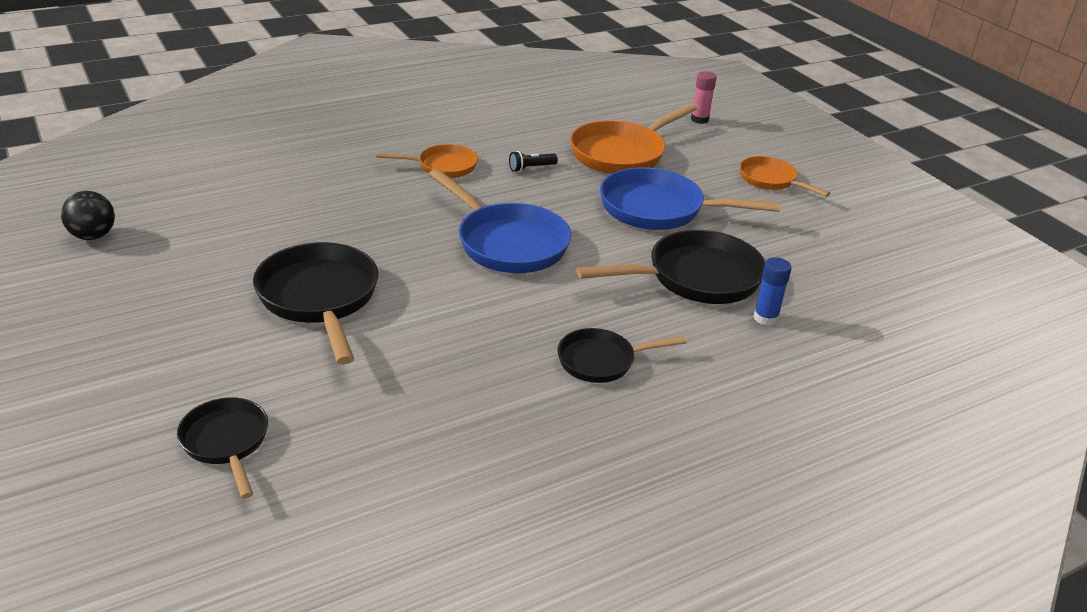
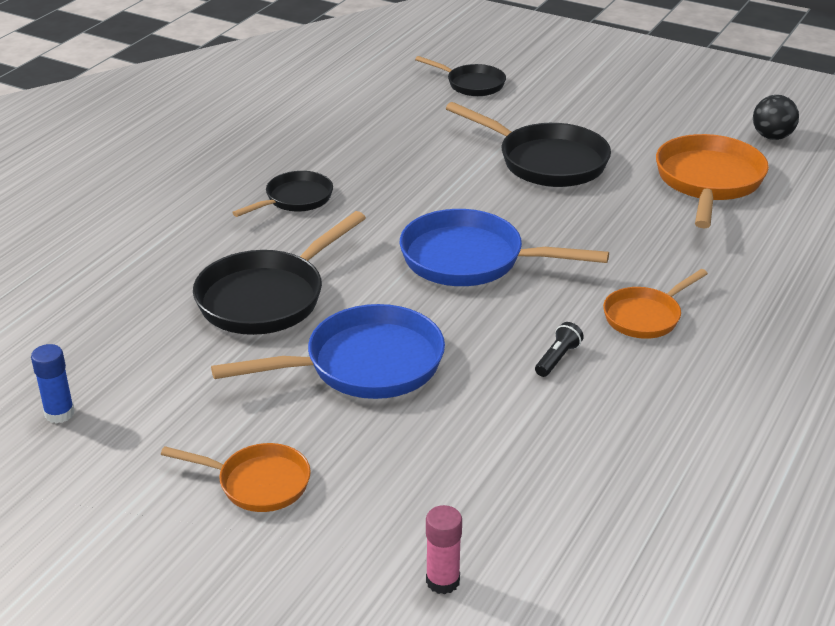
camera: 150 degrees right, 0 degrees up
orange pan [570,103,697,174] -> orange pan moved to [656,134,769,228]
blue glue stick [753,257,792,326] -> blue glue stick moved to [31,344,75,424]

